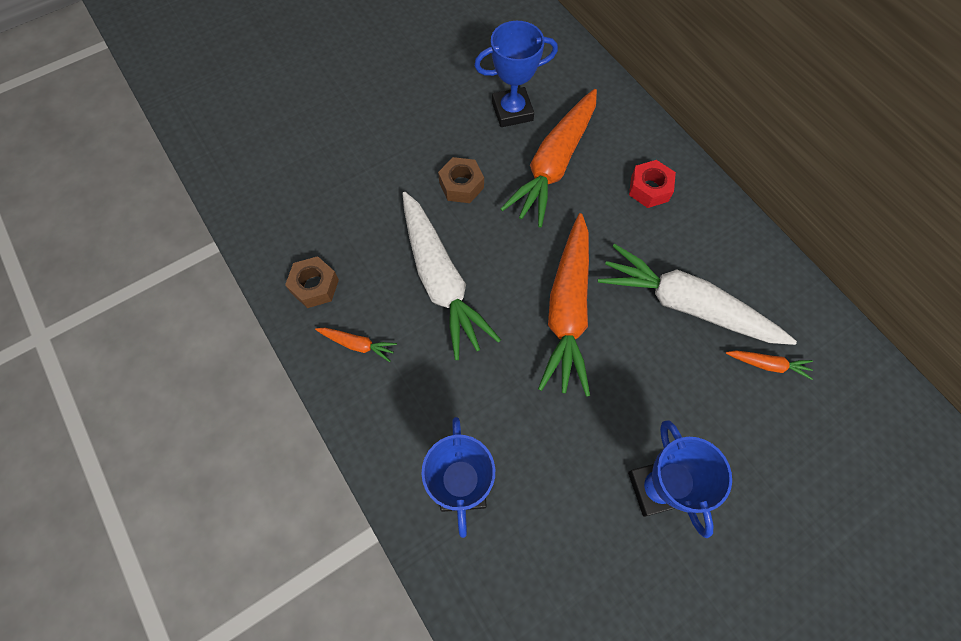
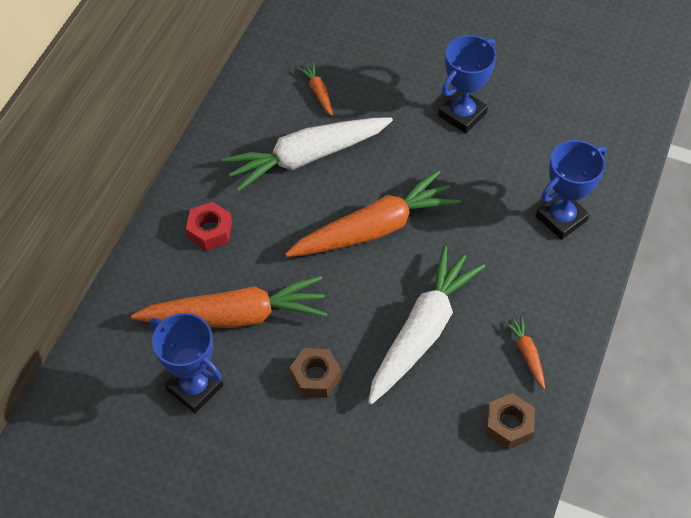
camera: 125 degrees left, 10 degrees down
white carrot [598,244,797,345] -> white carrot turned 75 degrees clockwise [222,117,393,192]

